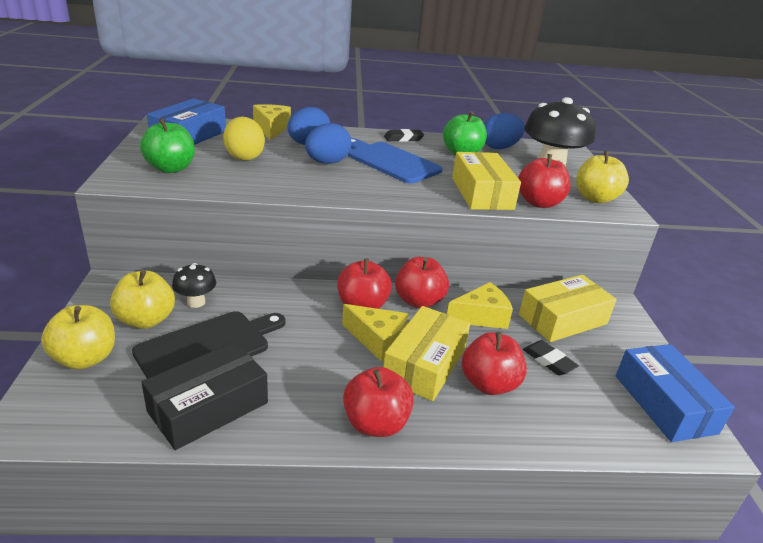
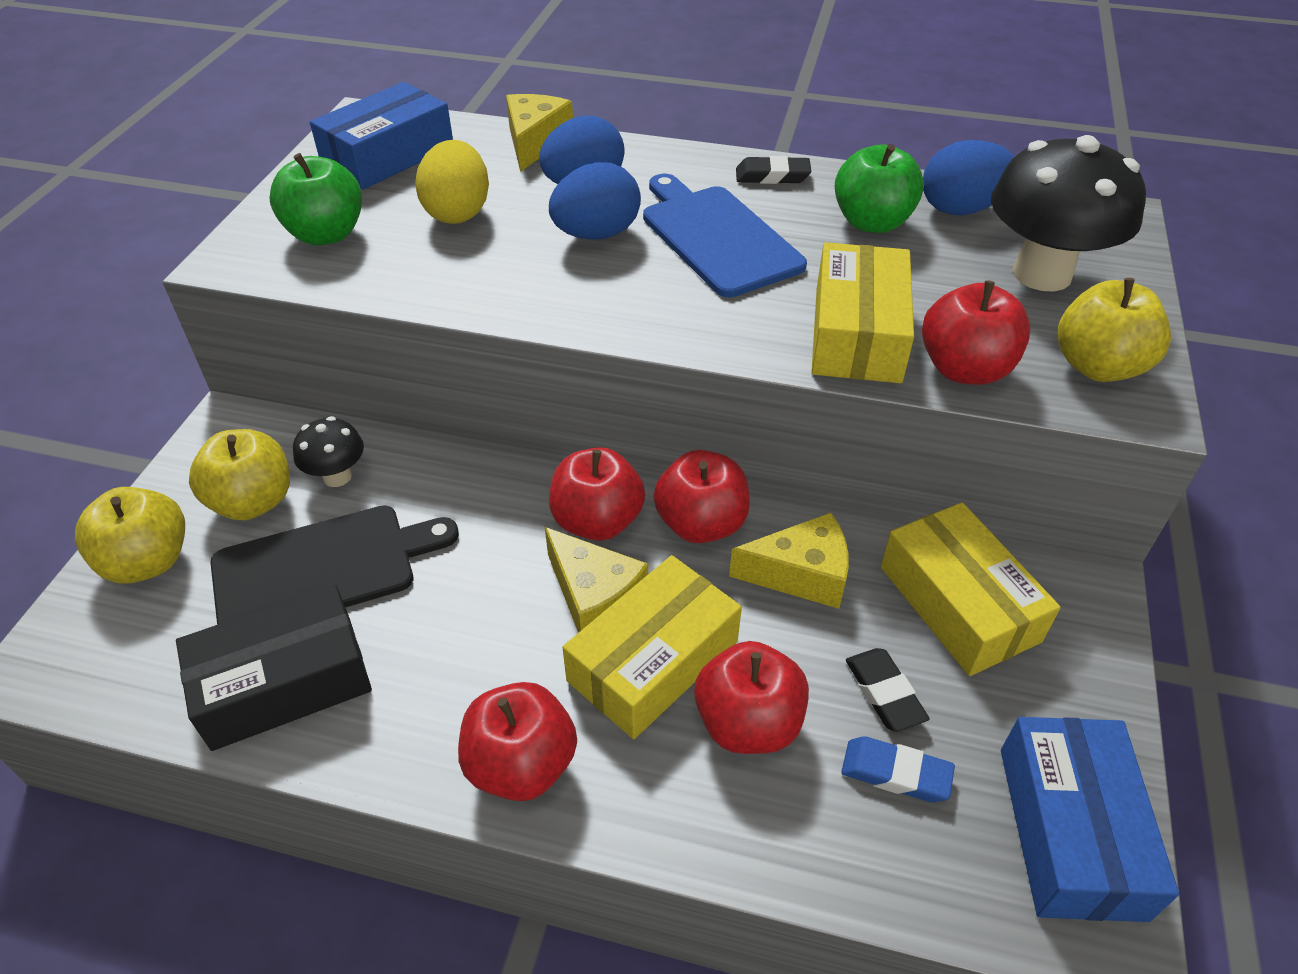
camera: 20 degrees right, 15 degrees up
yellow box [519,275,617,342] -> yellow box turned 75 degrees clockwise [881,502,1061,676]
none -> blue eraser [841,736,955,802]

